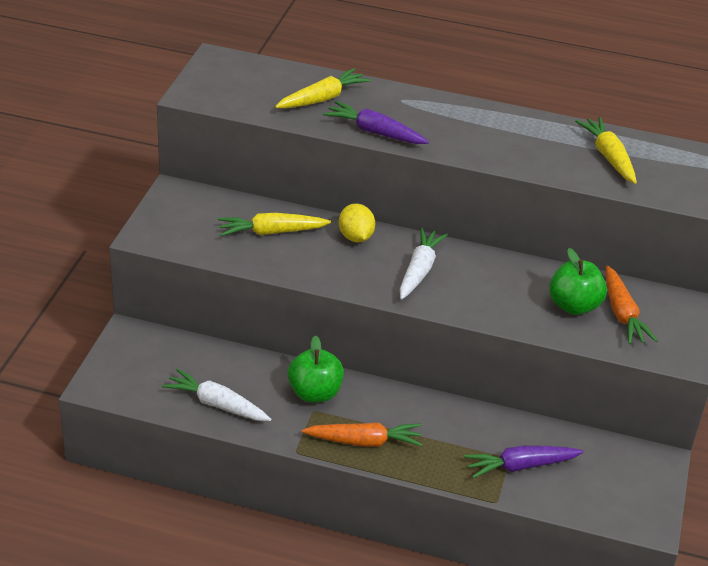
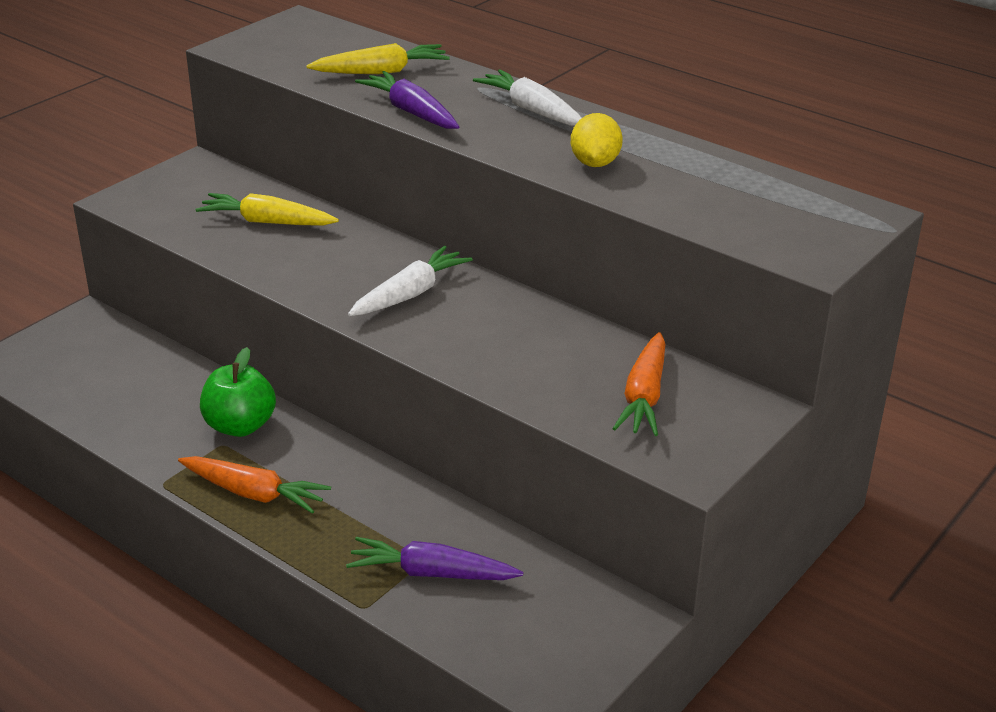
camera: 25 degrees right, 5 degrees down
white carrot [162,368,271,421] -> white carrot moved to [473,69,582,126]
yellow lemon [339,204,375,242] -> yellow lemon moved to [571,113,623,167]
green apple [549,248,607,315] -> none
yellow carrot [575,117,637,184] -> none

